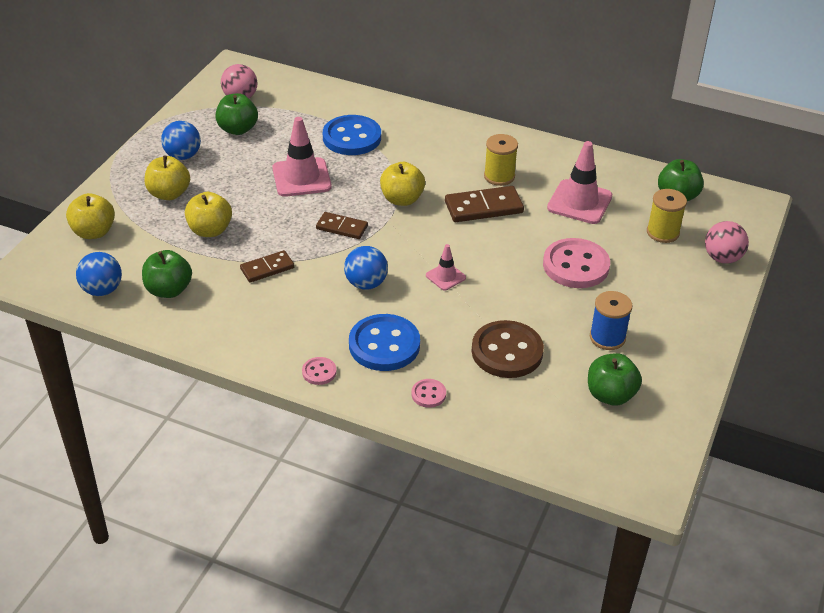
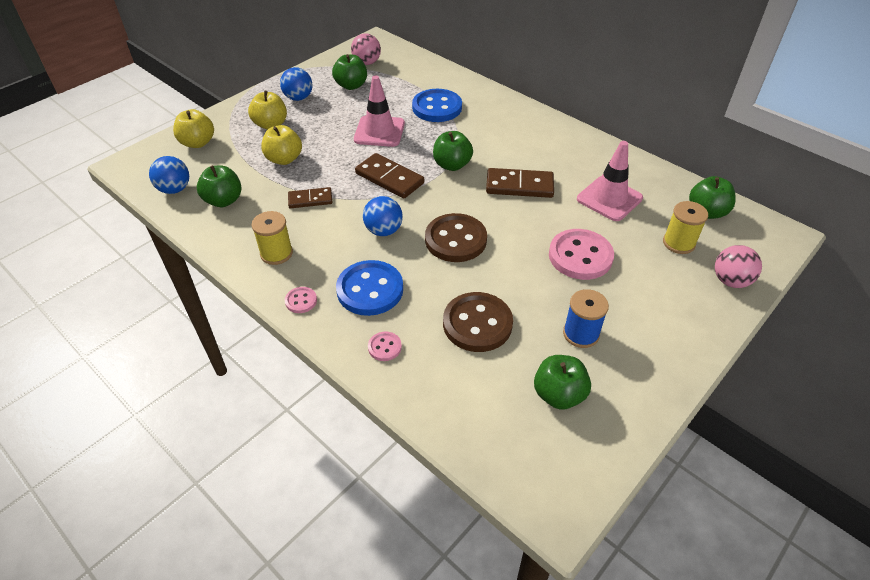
camera: 20 degrees right, 5 degrees up
brown domino [316,212,368,239] -> brown domino [355,153,424,199], size x1.57
yellow apple [380,162,425,206] -> green apple [433,131,473,171]
pink traffic cone [426,244,466,291] -> brown button [425,213,487,262]
yellow spool [484,134,518,186] -> yellow spool moved to [251,211,293,265]

